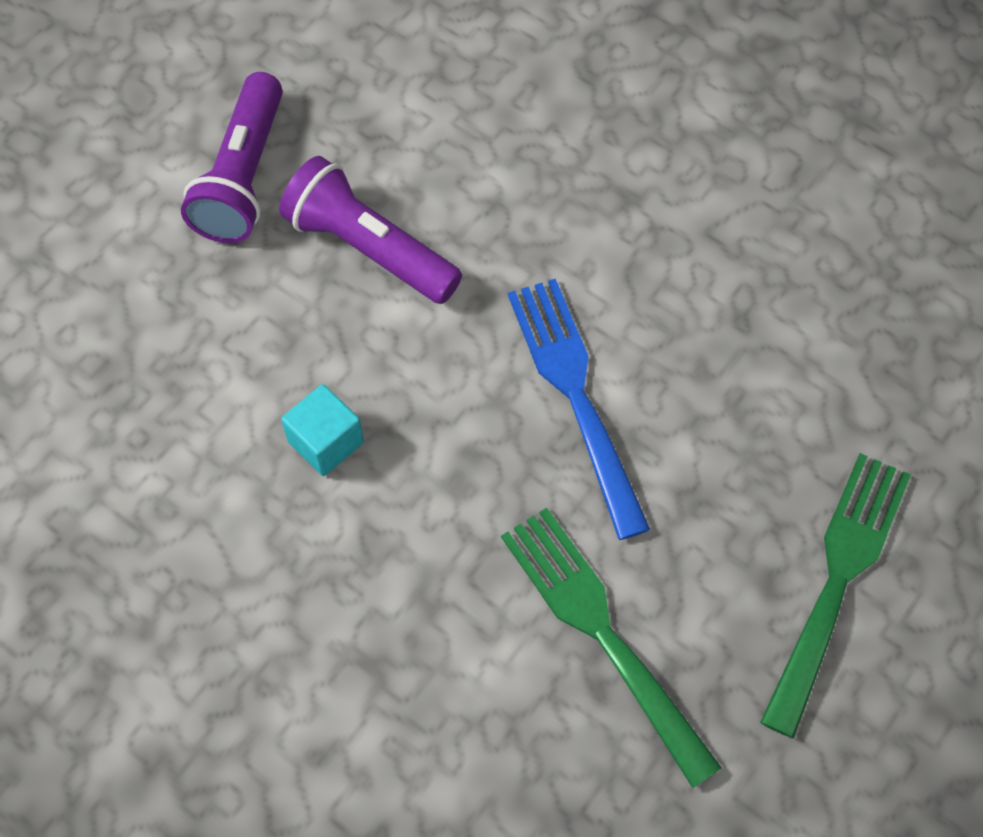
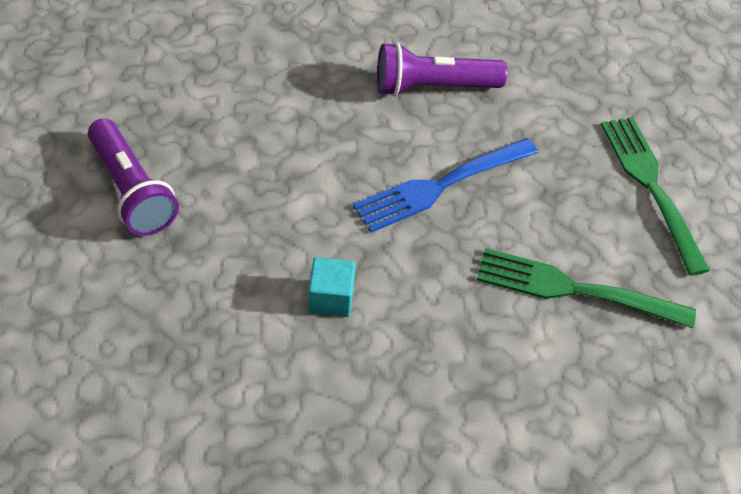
camera: 45 degrees left, 10 degrees down
purple flashlight [279,156,462,304] -> purple flashlight moved to [377,42,507,96]
blue fork [508,279,651,540] -> blue fork turned 60 degrees counterclockwise [353,138,538,233]

